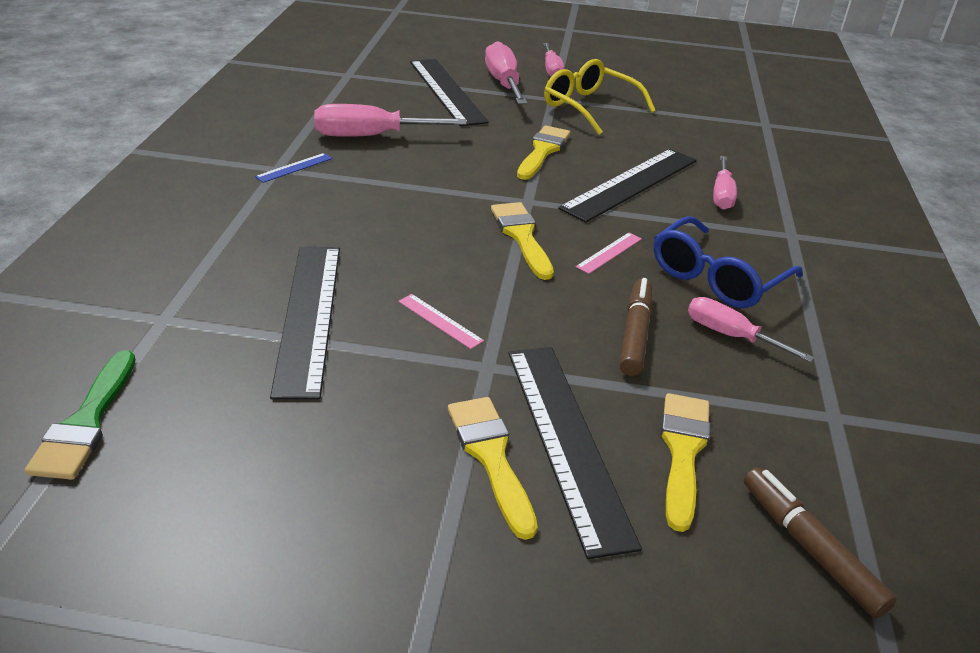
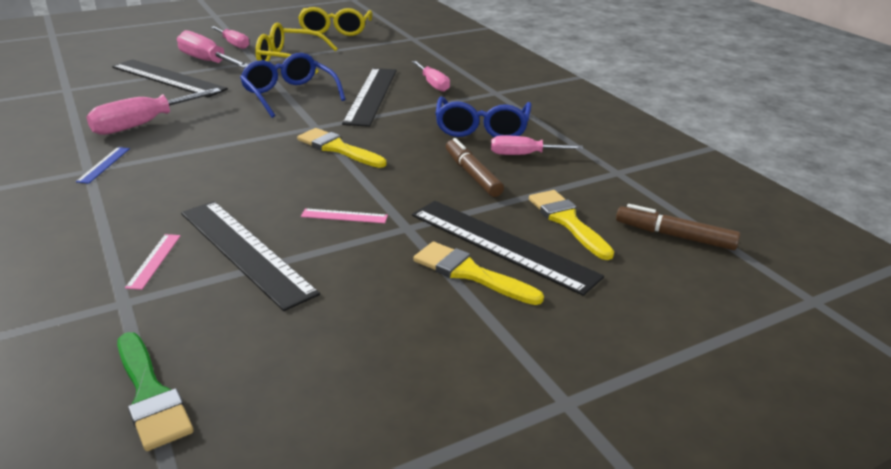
camera: 35 degrees left, 5 degrees down
yellow brush [517,125,570,180] -> blue glasses [240,53,346,118]
pink ruler [576,233,642,274] -> pink ruler moved to [125,234,181,290]
none -> yellow glasses [298,7,372,36]

